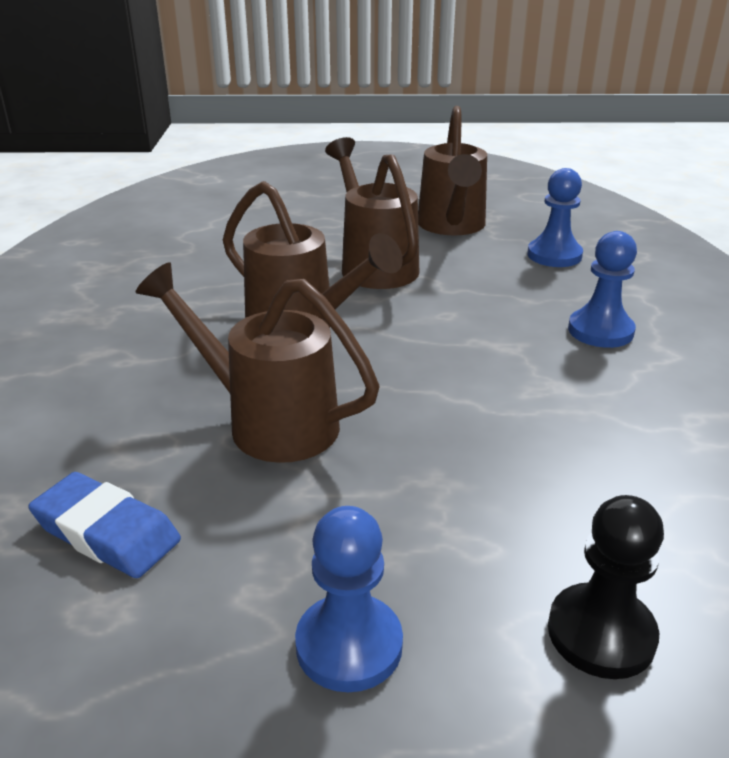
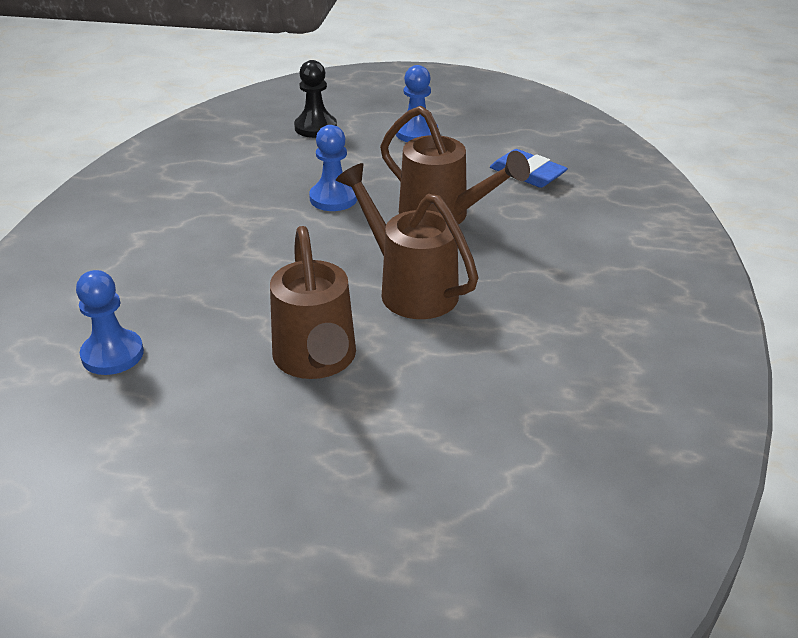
camera: 170 degrees left, 5 degrees up
brown watering can [418,106,487,235] -> none
blue pawn [568,231,637,348] -> blue pawn moved to [309,125,357,211]

